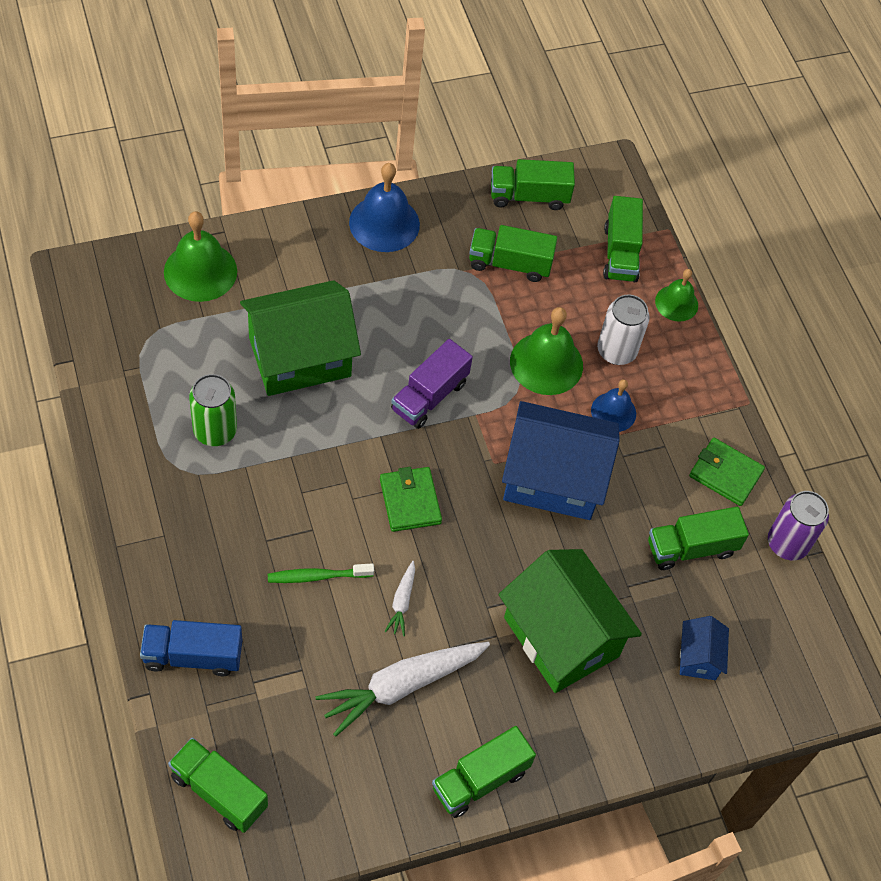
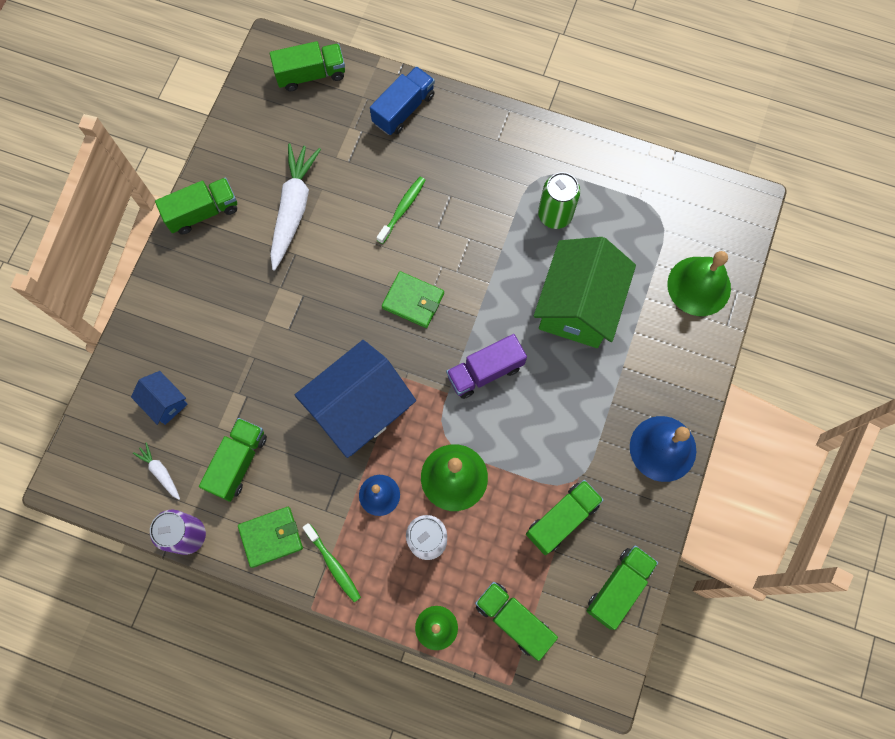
camera: 135 degrees right, 15 degrees up
white carrot [385,561,415,636] -> white carrot moved to [133,442,180,500]
purple truck [391,339,473,429] -> purple truck turned 105 degrees counterclockwise [446,334,527,399]
green truck [432,726,536,818] -> green truck turned 60 degrees clockwise [155,178,237,235]
green house [499,549,642,693] -> none
none -> green toothbrush [303,523,361,602]

